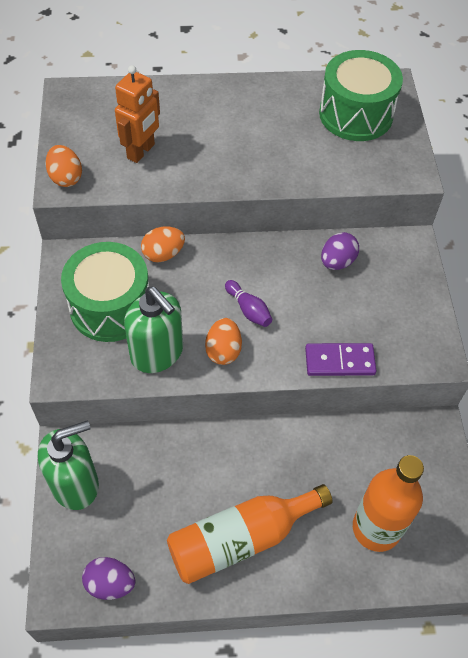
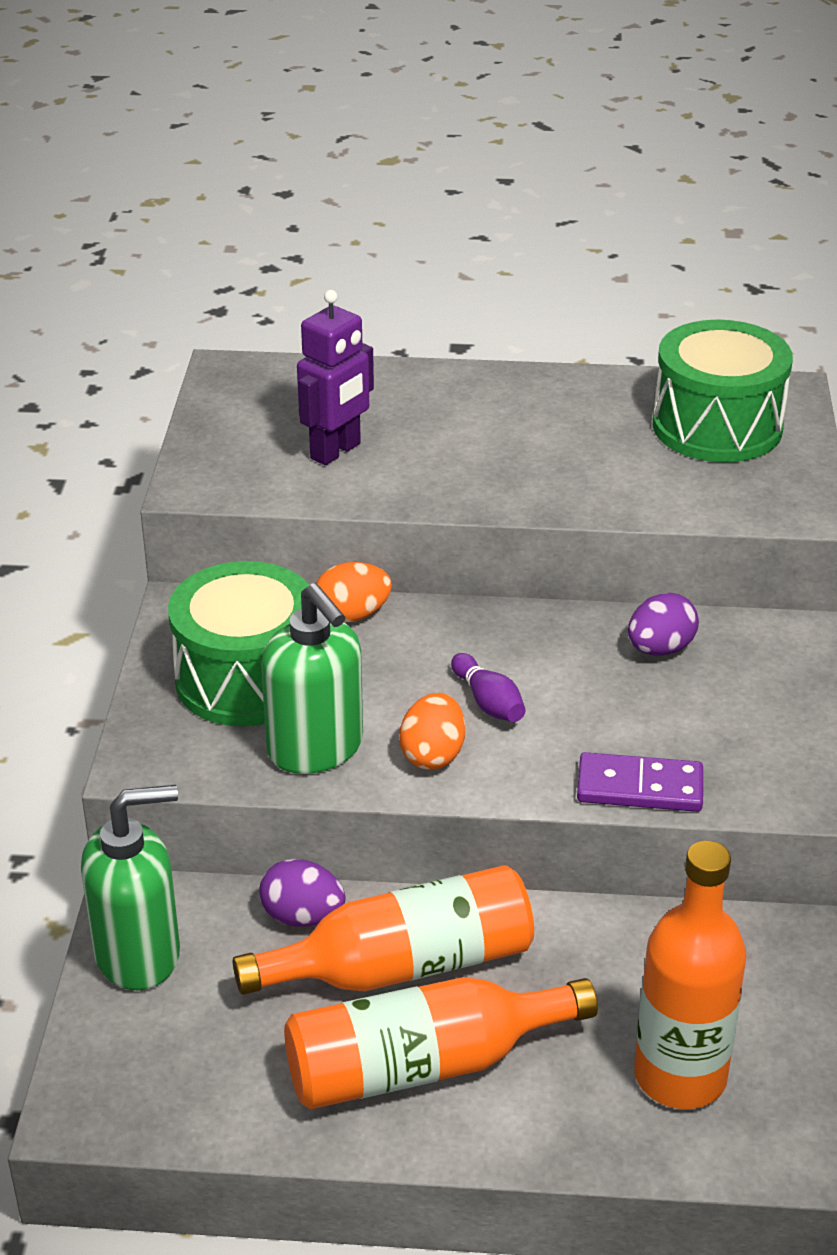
camera: 10 degrees right, 20 degrees down
orange egg [45,145,82,187] -> none
purple egg [82,557,135,600] -> purple egg moved to [259,859,346,927]
orange robot [115,65,160,163] -> purple robot [297,290,374,465]
none -> orange bottle [233,865,534,995]

